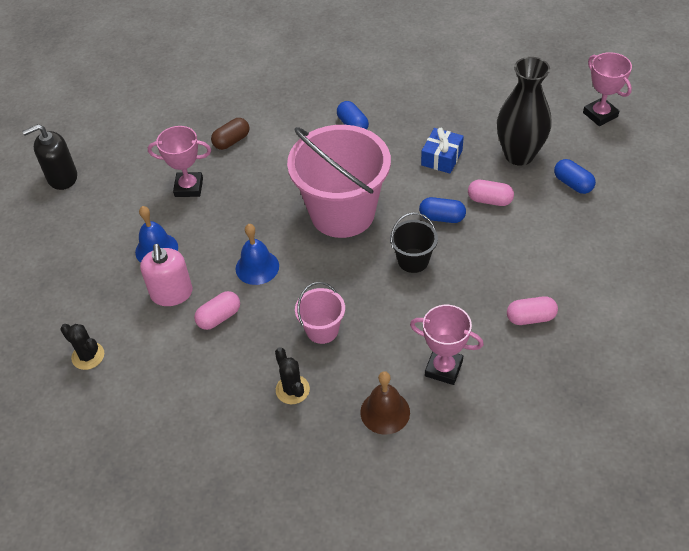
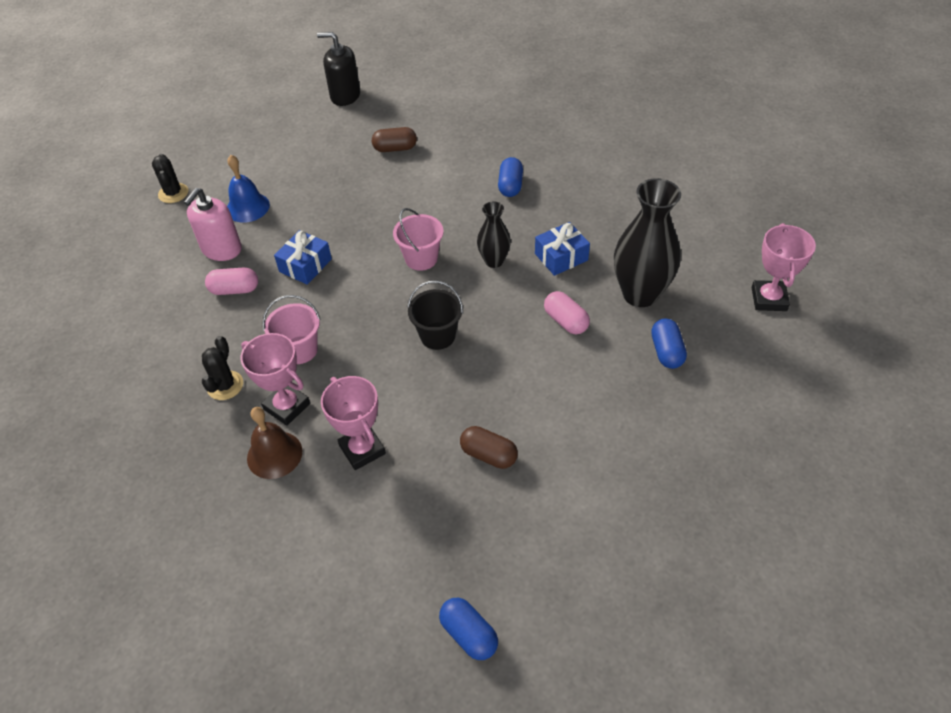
camera: 35 degrees right, 0 degrees up
black soap dispenser [22,124,77,190] -> black soap dispenser moved to [317,32,360,106]
black cactus [60,324,104,370] -> black cactus moved to [152,154,188,203]
pink trophy [148,126,211,197] -> pink trophy moved to [240,333,310,426]
blue bell [235,224,279,285] -> blue gift [274,230,332,285]
pink bucket [287,125,391,238] -> pink bucket [393,208,444,271], size x0.46
blue capsule [419,197,466,223] -> blue capsule moved to [439,598,498,660]
pink capsule [507,296,558,325] -> brown capsule [460,426,518,469]
none -> black vase [477,201,511,268]

